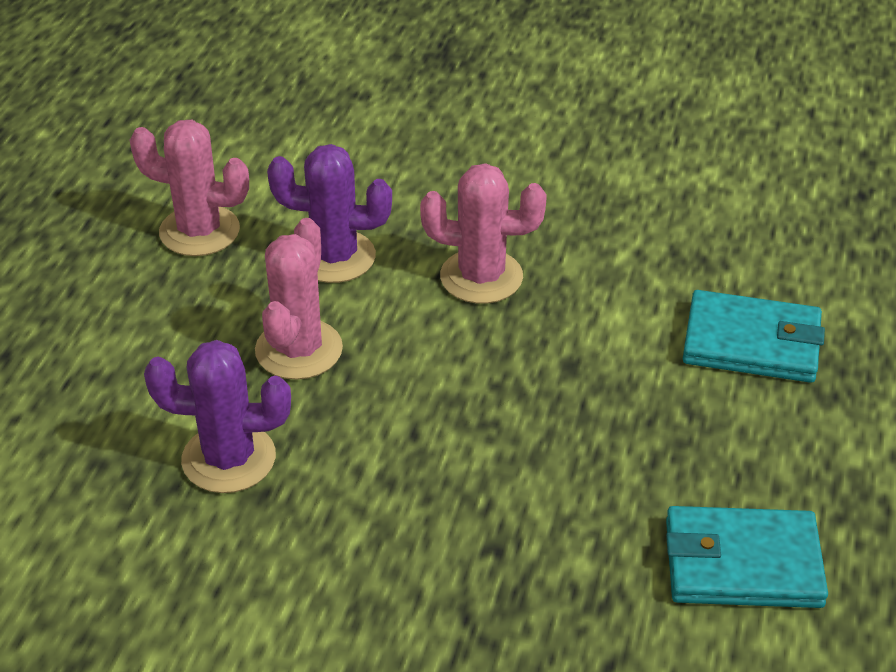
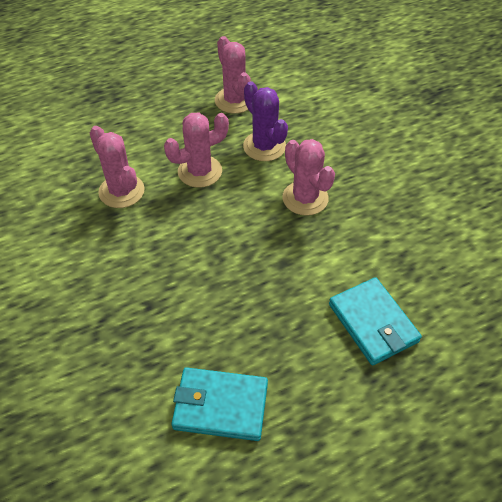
camera: 50 degrees right, 10 degrees up
purple cactus [144,340,291,493] -> pink cactus [90,126,145,208]
turquoise wallet [666,506,828,608] -> turquoise wallet turned 45 degrees counterclockwise [171,367,268,441]

